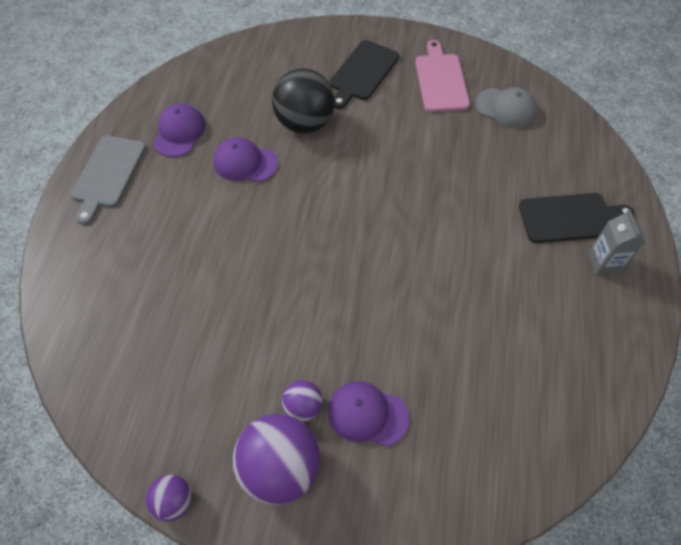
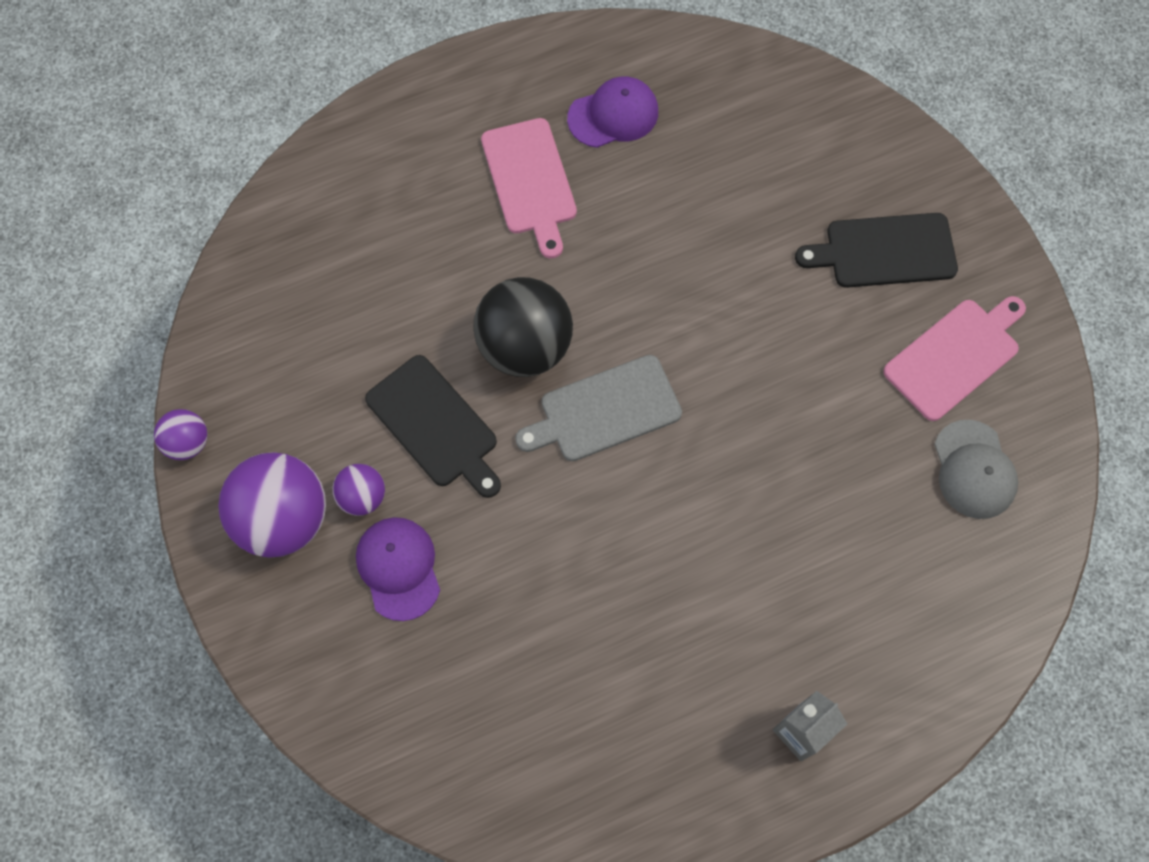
camera: 55 degrees right, 10 degrees up
grey cutting board [71,135,146,225] -> grey cutting board moved to [515,355,682,461]
purple cap [213,137,278,182] -> none
black ball [272,69,335,134] -> black ball moved to [473,277,573,377]
black cutting board [519,193,635,243] -> black cutting board moved to [365,355,501,498]
none -> pink cutting board [481,118,577,258]

